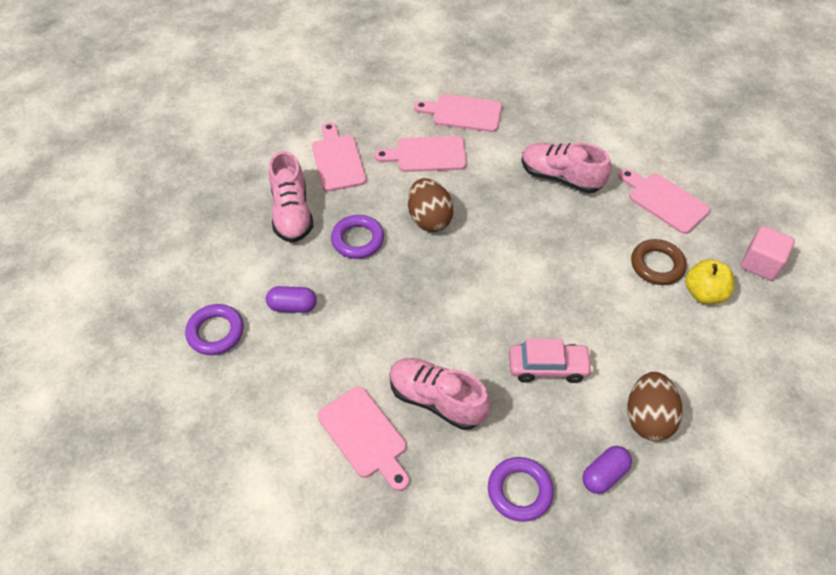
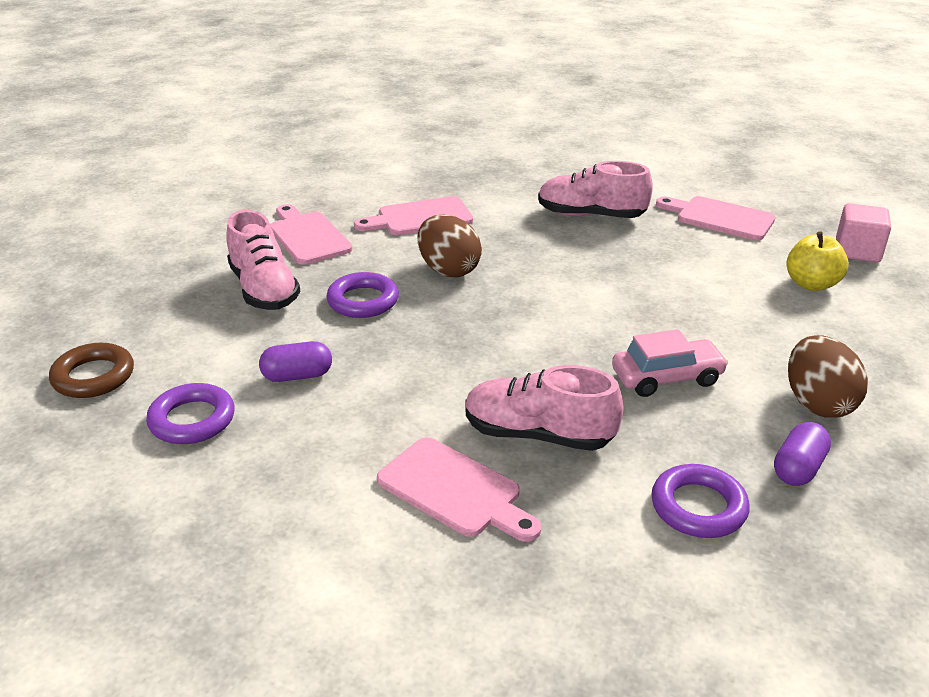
camera: 15 degrees left, 20 degrees down
pink cutting board [414,94,502,132] -> none
brown ring [631,239,687,285] -> brown ring moved to [49,343,134,398]

